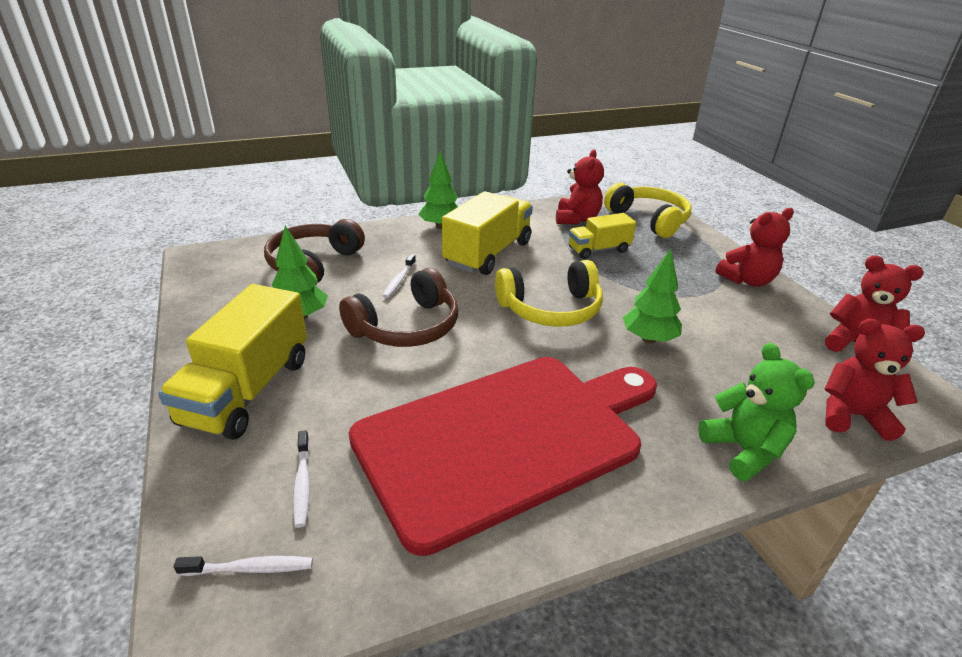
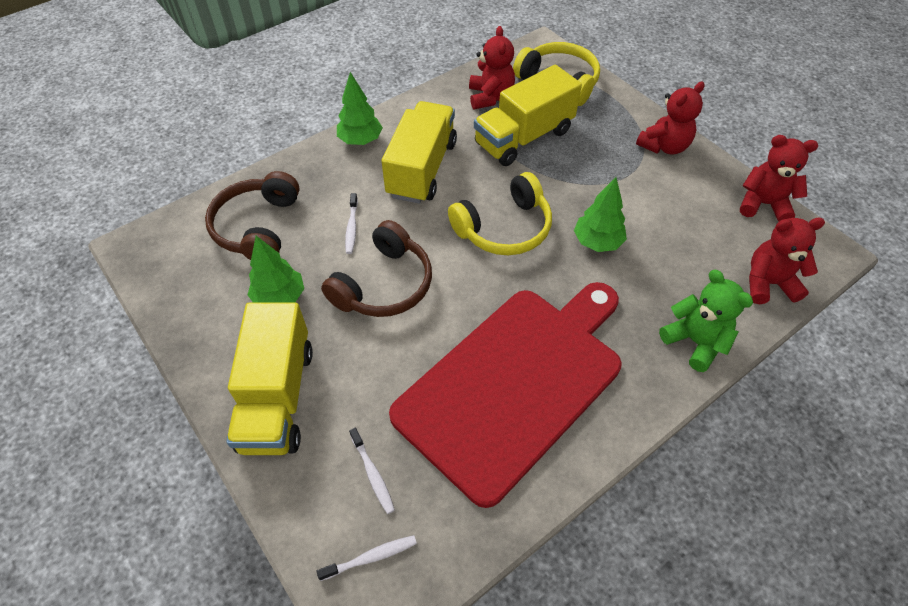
camera: 15 degrees left, 20 degrees up
yellow truck [569,213,636,259] -> yellow truck [474,65,582,166], size x1.70

